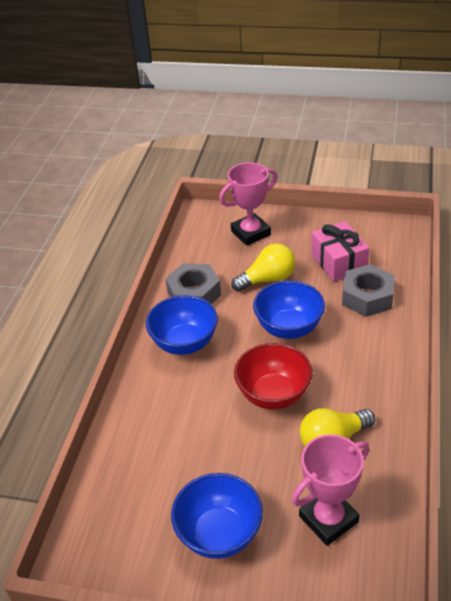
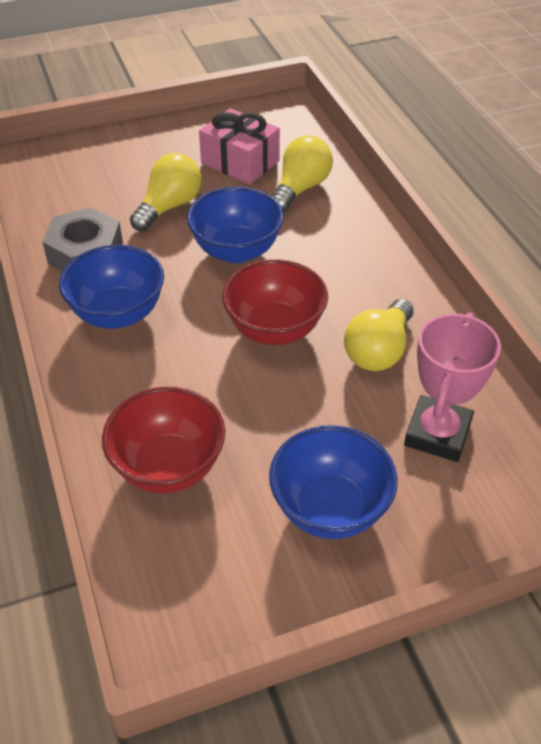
camera: 35 degrees left, 5 degrees up
pink trophy [219,162,277,246] -> none
grey nut [342,264,394,317] -> yellow light bulb [272,135,333,212]
none -> red bowl [102,387,225,493]

